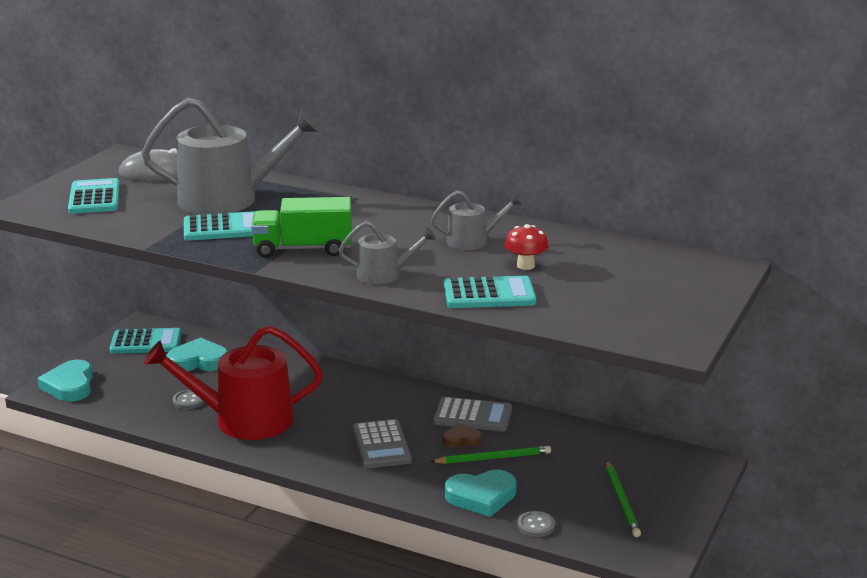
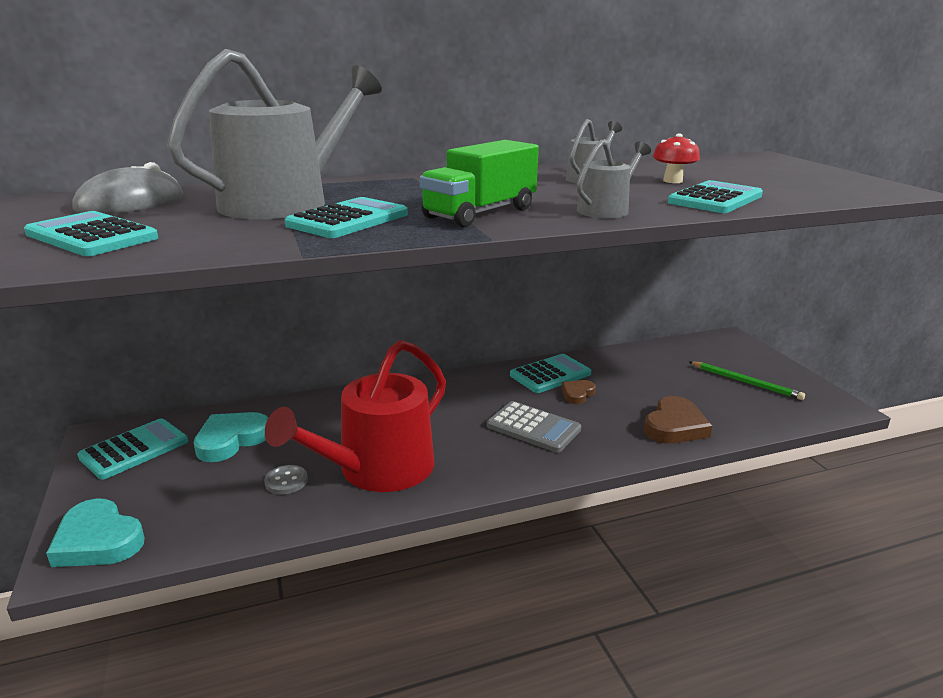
camera: 45 degrees left, 0 degrees up
green pencil [430,446,551,464] -> none
grey calculator [433,397,512,432] -> turquoise calculator [510,354,591,393]
turquoise heart [445,470,516,517] -> brown heart [644,396,712,444]
grey button [518,511,555,537] -> none

